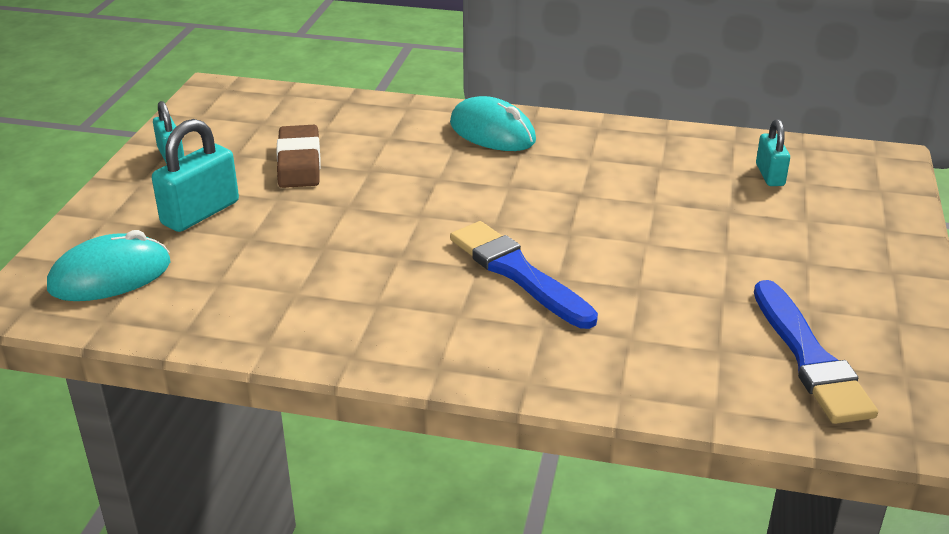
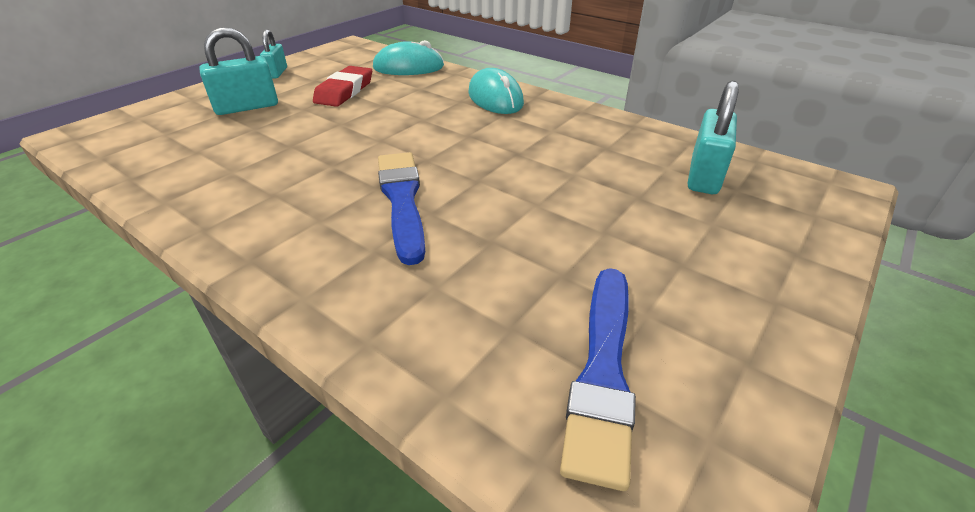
camera: 25 degrees right, 5 degrees up
turquoise mouse [47,230,171,301] -> turquoise mouse moved to [373,40,444,75]
brown eraser [276,125,321,188] -> red eraser [313,66,372,107]
turquoise padlock [756,119,790,186] -> turquoise padlock [688,81,739,194], size x1.60

